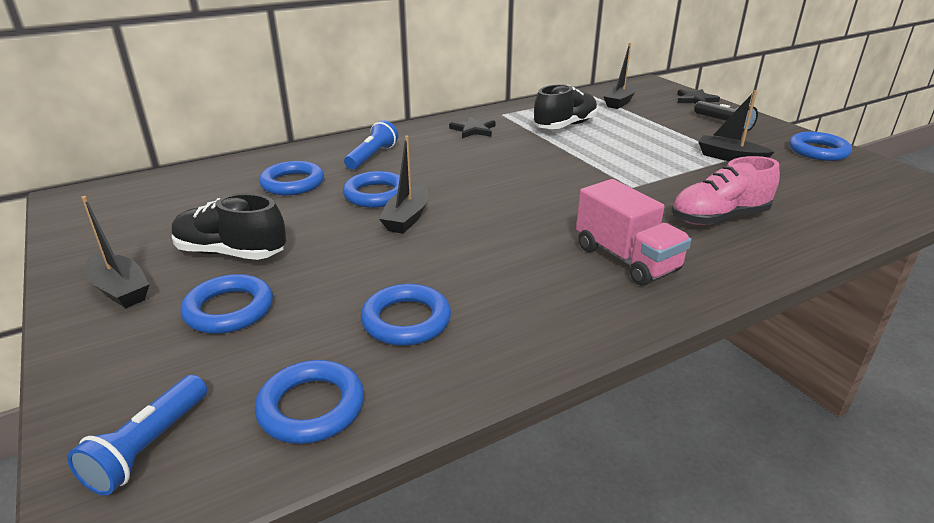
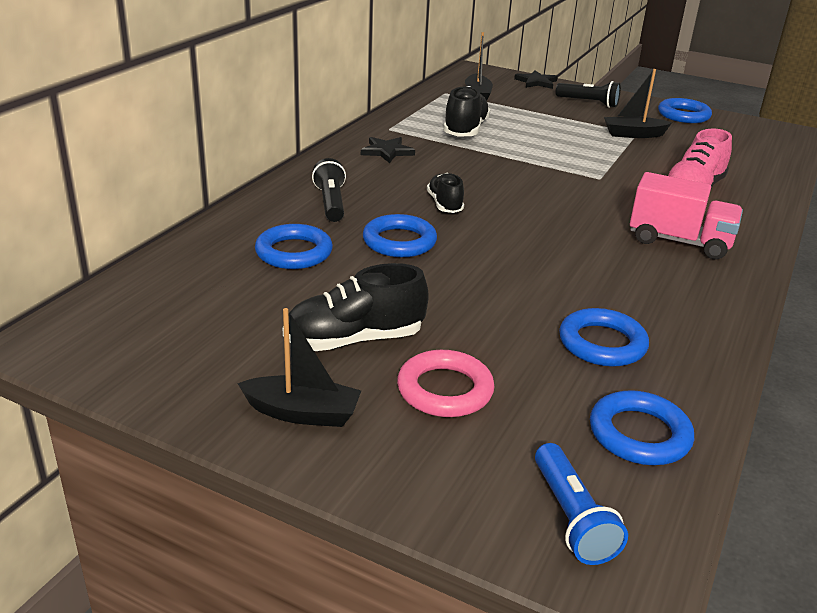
camera: 35 degrees left, 0 degrees up
blue ring [180,274,273,334] -> pink ring [397,350,495,417]
blue flashlight [344,120,398,170] -> black flashlight [312,158,346,222]
black boat [379,135,428,234] -> none
none -> black shoe [427,173,464,213]

